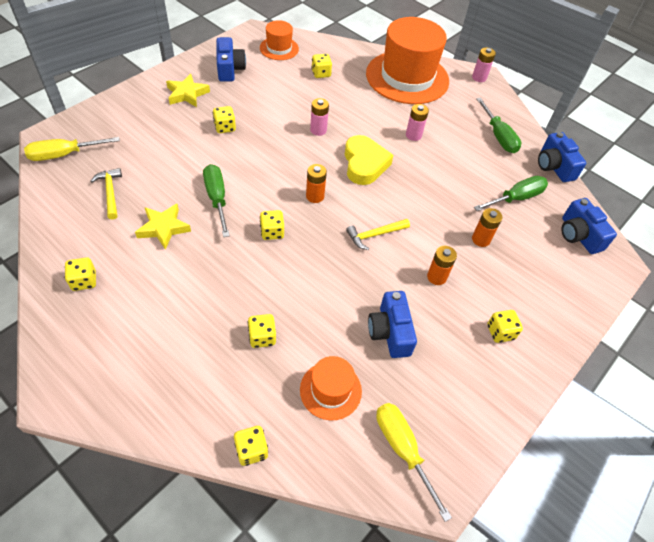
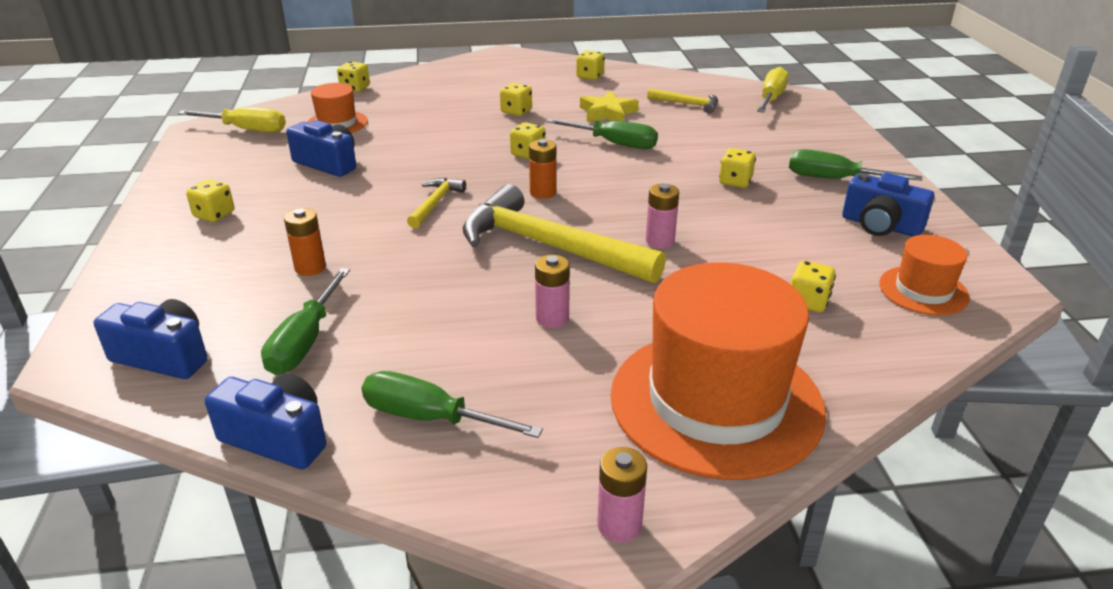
camera: 135 degrees right, 20 degrees down
yellow star [166,74,210,107] -> green screwdriver [789,149,922,181]
yellow dice [248,314,276,348] -> yellow dice moved to [500,83,532,116]
yellow heart [344,135,394,185] -> yellow hammer [463,184,666,283]
orange battery [427,246,457,285] -> none

